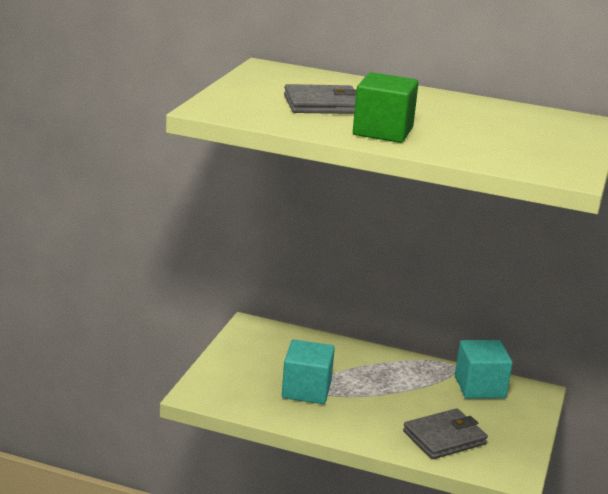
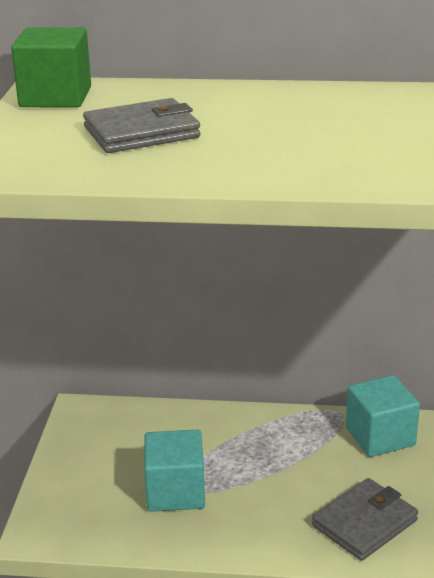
camera: 10 degrees left, 5 degrees up
green cube [353,72,419,143] -> green cube moved to [11,27,91,108]

